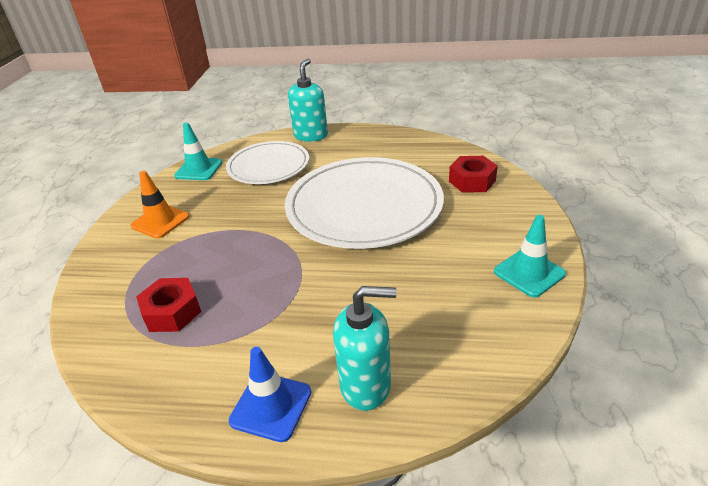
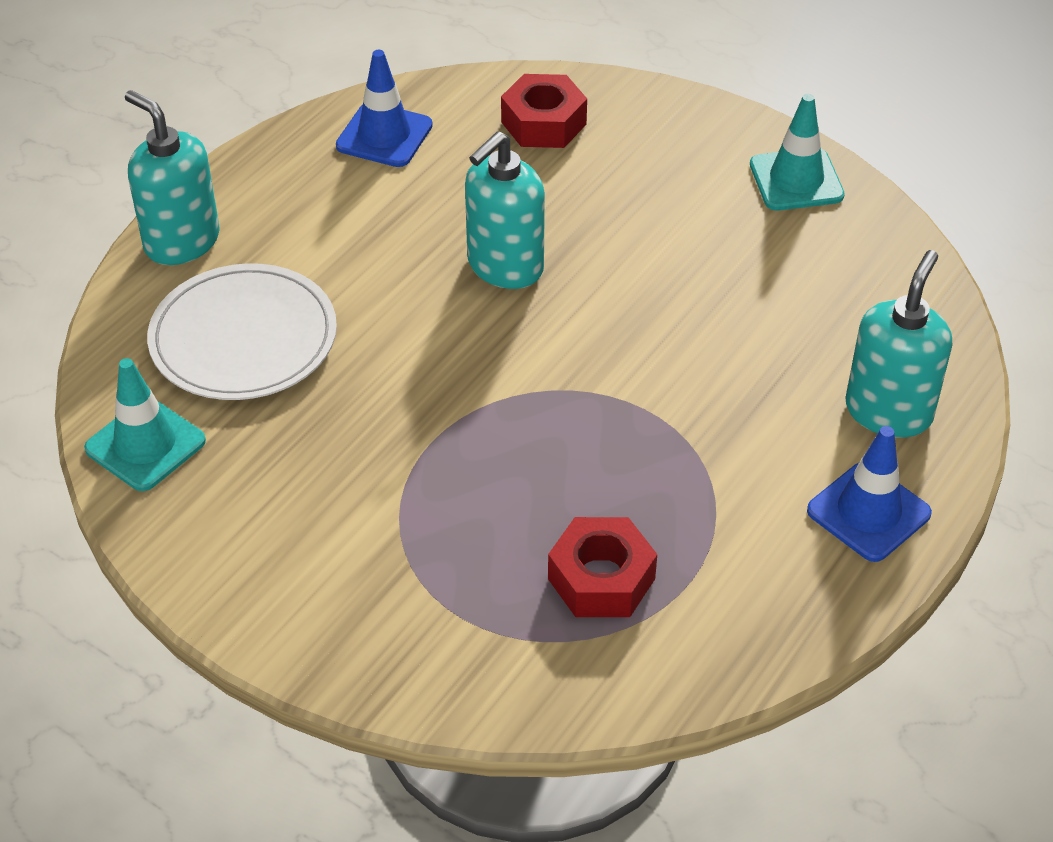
camera: 65 degrees left, 10 degrees up
orange traffic cone [131,171,190,239] -> none
white plate [285,157,444,249] -> turquoise soap dispenser [465,131,545,289]
none -> blue traffic cone [336,50,433,167]

